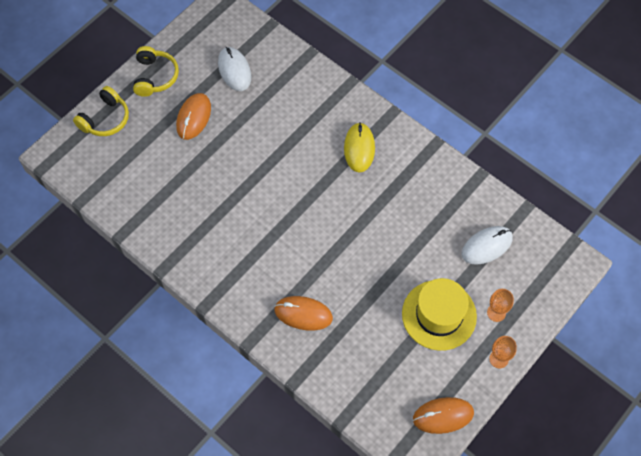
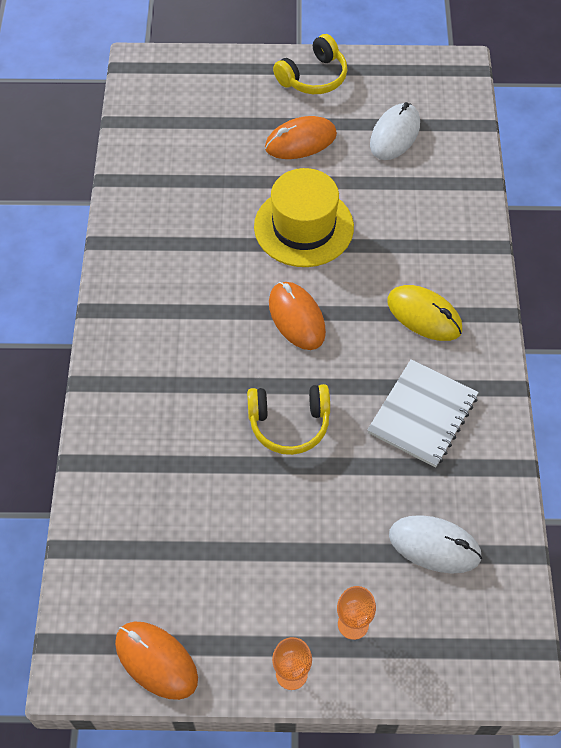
camera: 50 degrees right, 5 degrees down
yellow headphones [73,86,129,136] -> yellow headphones moved to [247,384,330,455]
orange mouse [274,296,333,331] -> orange mouse moved to [269,282,326,350]
yellow mouse [344,123,375,173] -> yellow mouse turned 75 degrees clockwise [387,285,463,341]
yellow hat [402,278,477,351] -> yellow hat moved to [254,168,354,267]
none -> white notebook [367,359,479,468]

